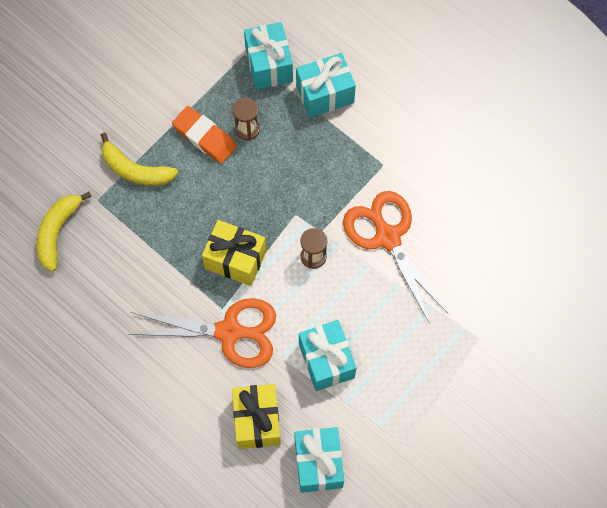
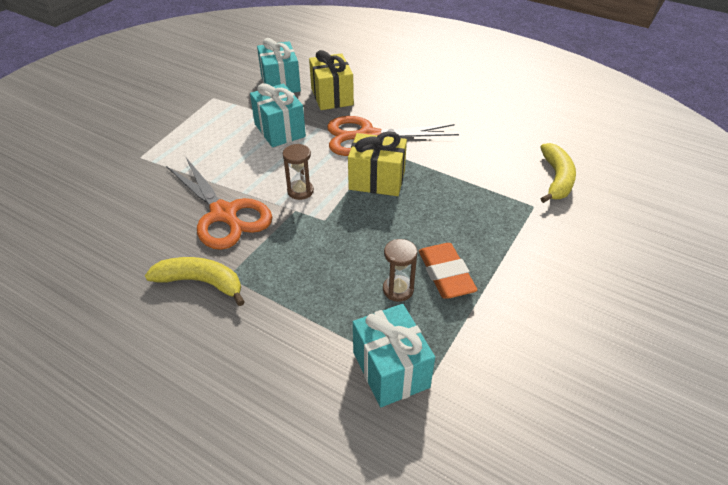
camera: 170 degrees right, 25 degrees down
yellow banana [101,132,178,186] -> yellow banana moved to [145,257,245,306]
orange eraser [172,106,237,164] -> orange eraser turned 45 degrees clockwise [419,243,477,299]
turquoise gift [296,53,356,118] -> none

